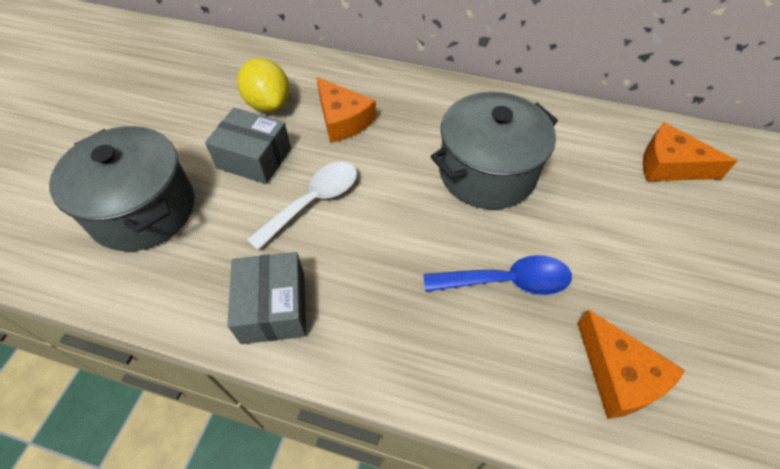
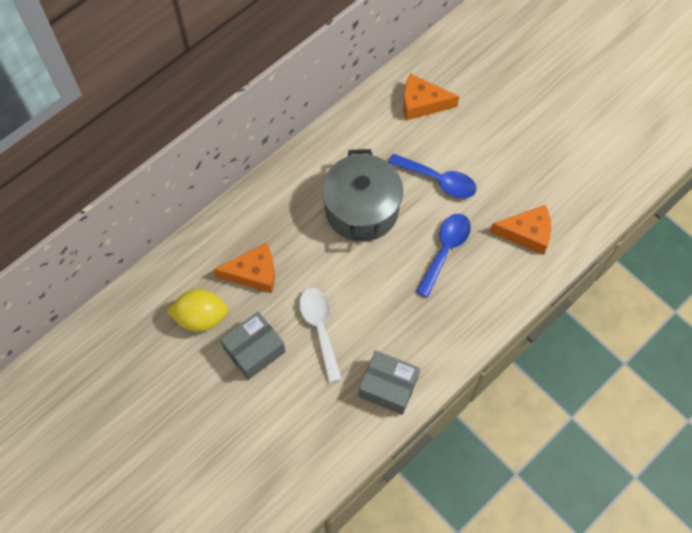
camera: 60 degrees left, 10 degrees up
grey pot [49,126,194,251] -> none
orange cheese [643,122,737,181] -> orange cheese turned 45 degrees clockwise [403,74,459,120]
none -> blue spoon [388,154,477,198]

